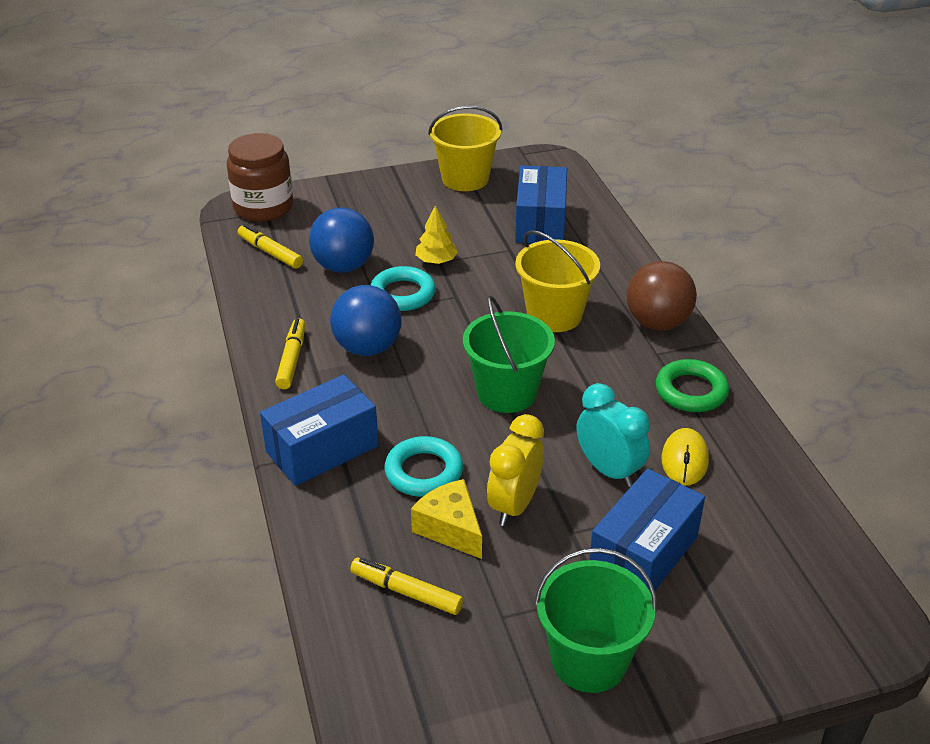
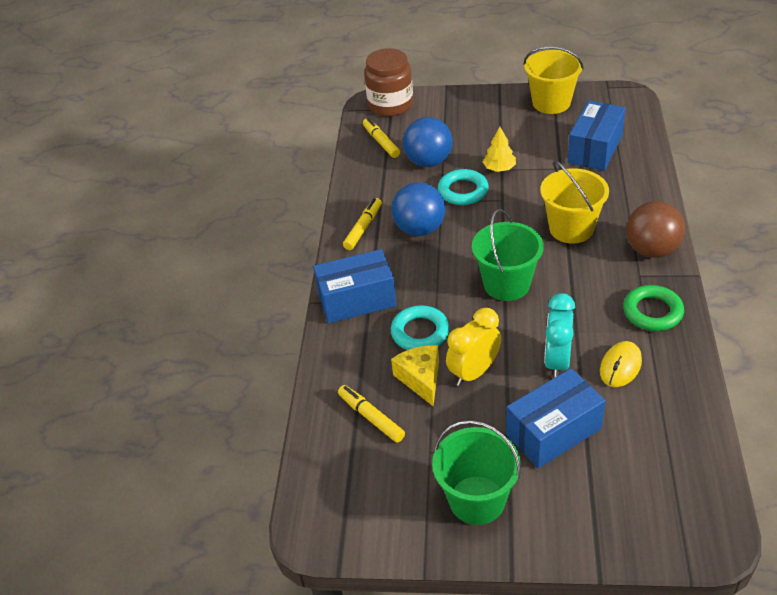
camera: 25 degrees right, 5 degrees up
turquoise clock [576,383,650,487] -> turquoise clock turned 150 degrees counterclockwise [544,293,575,378]

